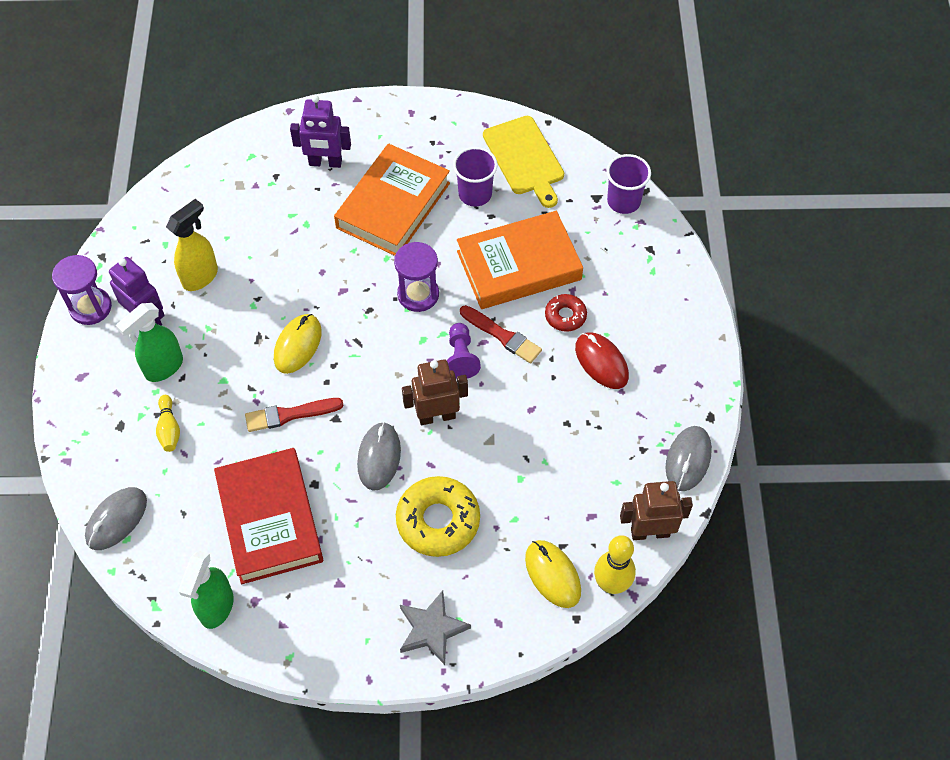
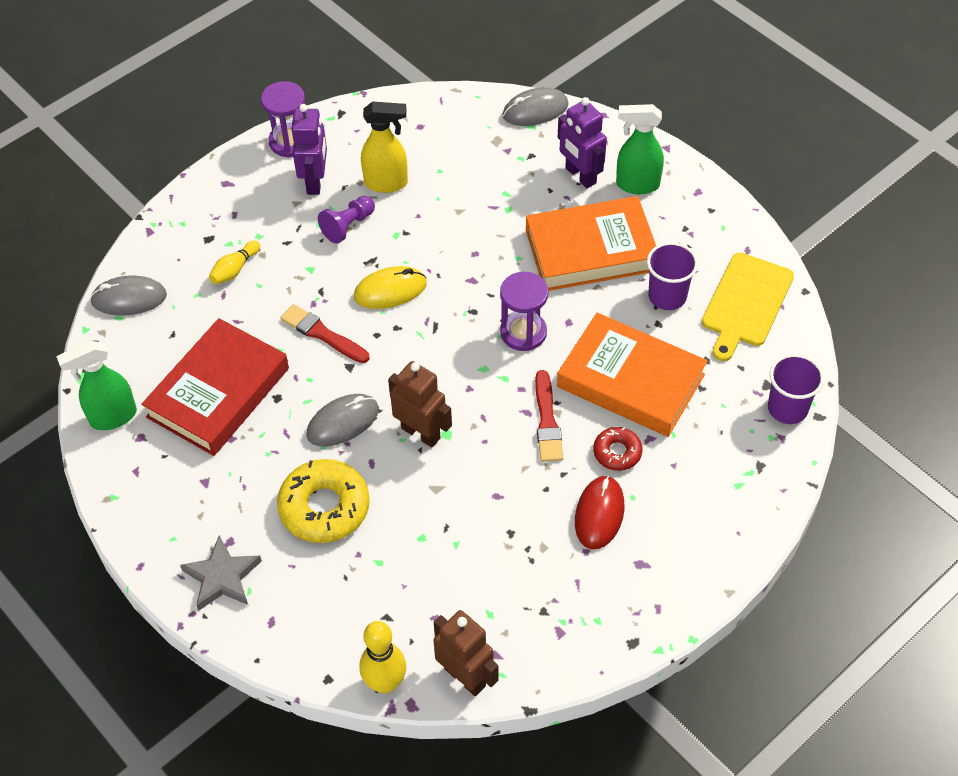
camera: 50 degrees right, 5 degrees down
green spray bottle [116,303,183,382] -> green spray bottle moved to [616,104,664,194]
purple pawn [447,323,481,379] -> purple pawn moved to [318,196,375,244]
yellow mouse [525,540,581,608] -> none
grey mouse [665,426,712,491] -> grey mouse moved to [502,87,569,126]

